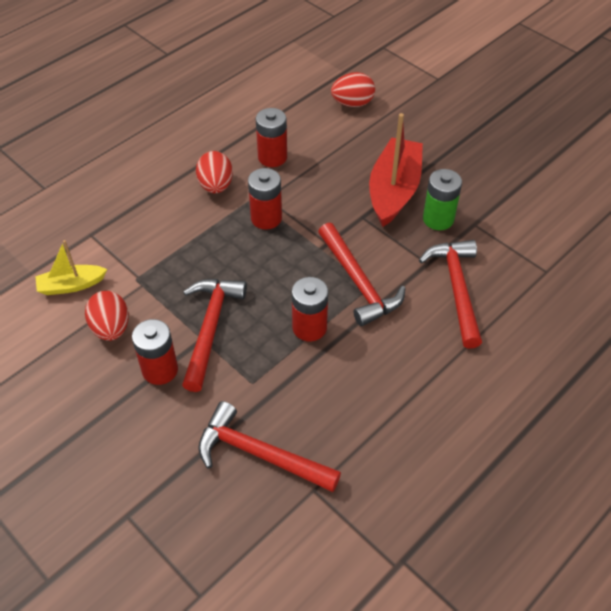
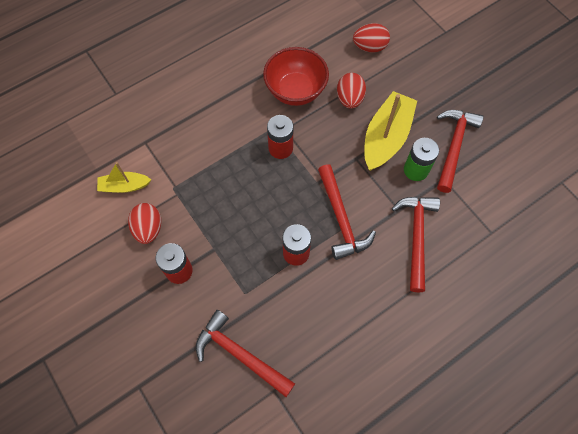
camera: 10 degrees right, 15 degrees up
red hammer [182,279,247,392] -> red hammer moved to [437,110,484,193]
red egg [196,151,233,193] -> red egg moved to [337,73,366,109]
red battery [256,108,287,167] -> red bowl [263,47,329,106]
red boat [369,113,423,227] -> yellow boat [364,91,417,171]

